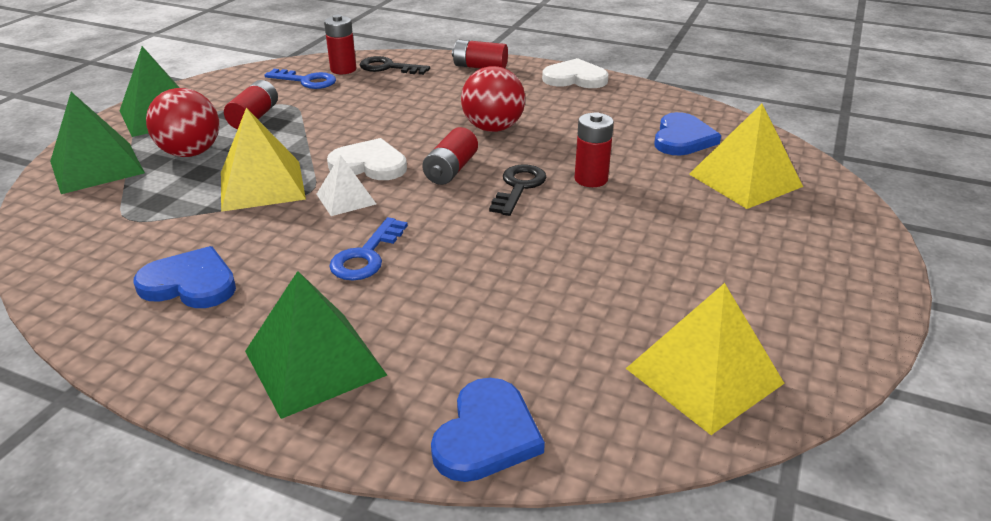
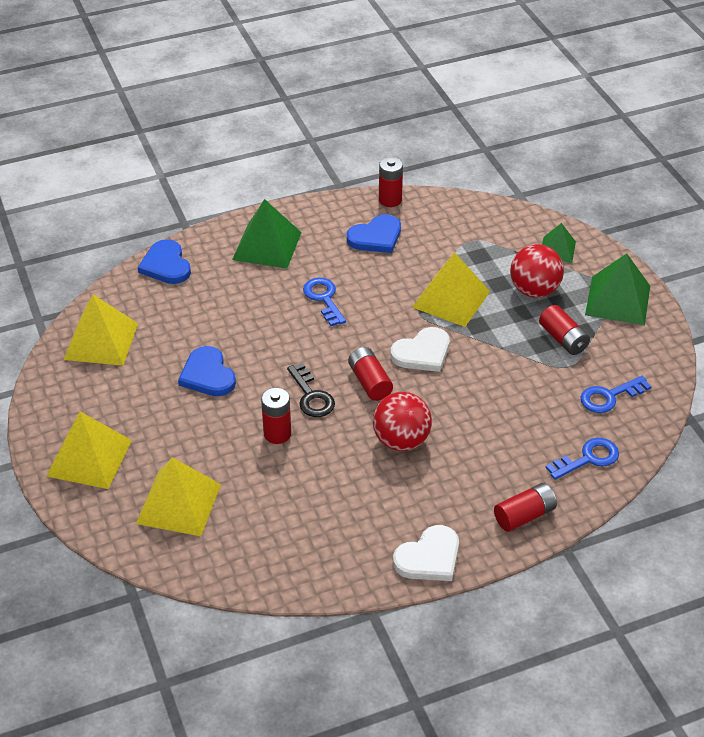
camera: 135 degrees right, 10 degrees up
green pyramid [50,92,145,194] -> green pyramid [542,223,576,263], size x0.58
white pyramid [316,155,376,216] -> none
red battery [324,15,356,74] -> red battery moved to [379,157,403,207]
black key [359,56,430,75] -> blue key [545,438,619,480]
blue heart [654,112,721,156] -> blue heart moved to [178,346,236,396]
none -> yellow pyramid [46,411,132,489]

